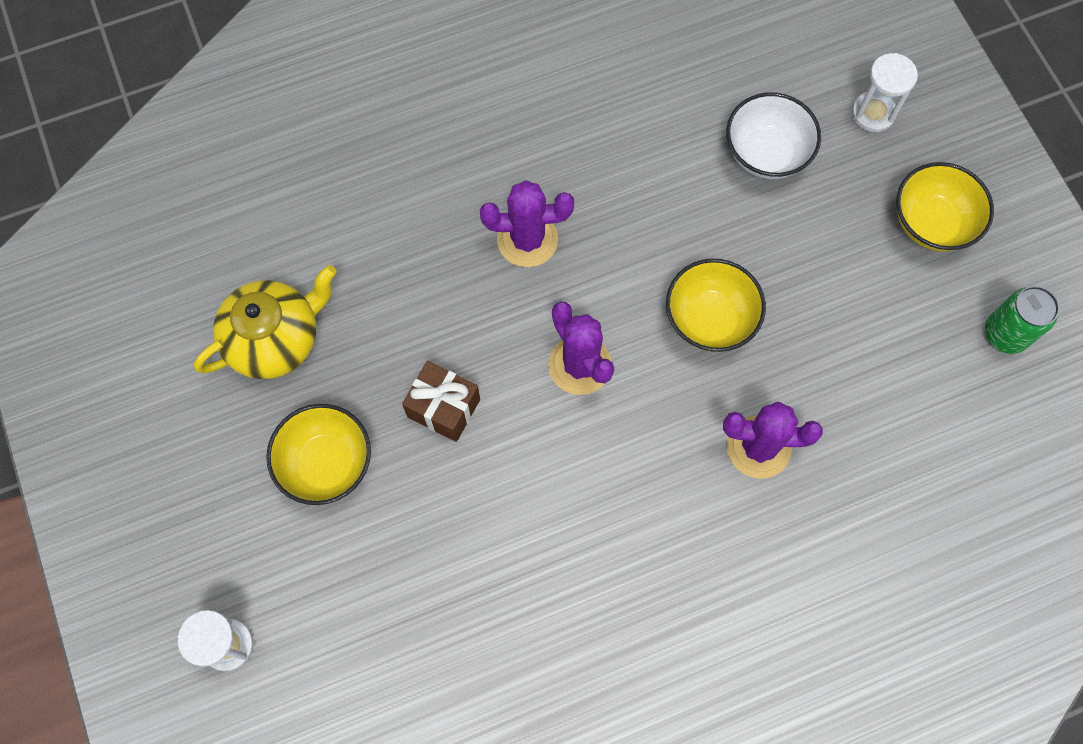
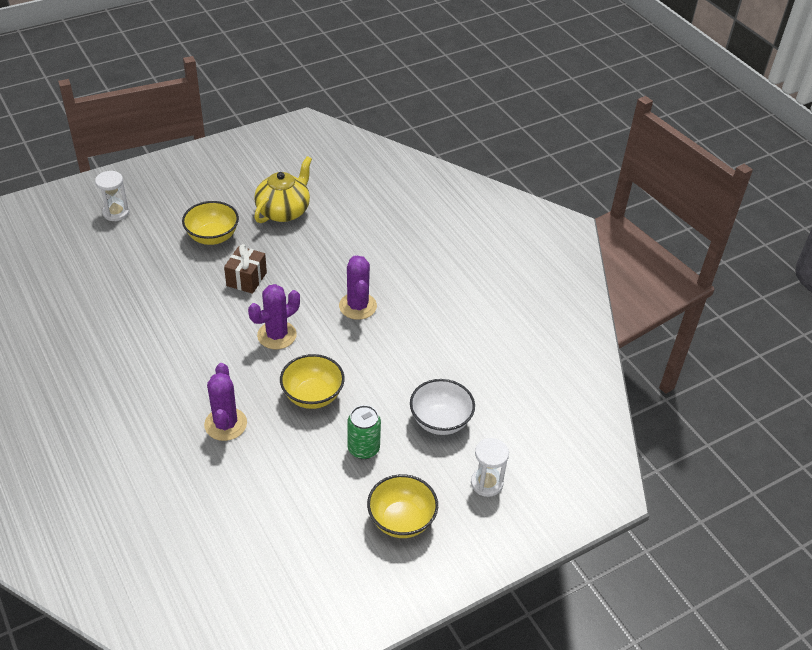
camera: 80 degrees right, 25 degrees down
yellow teapot [194,265,337,379] -> yellow teapot turned 105 degrees counterclockwise [254,156,312,223]
green can [985,286,1059,354] -> green can moved to [347,405,381,459]

